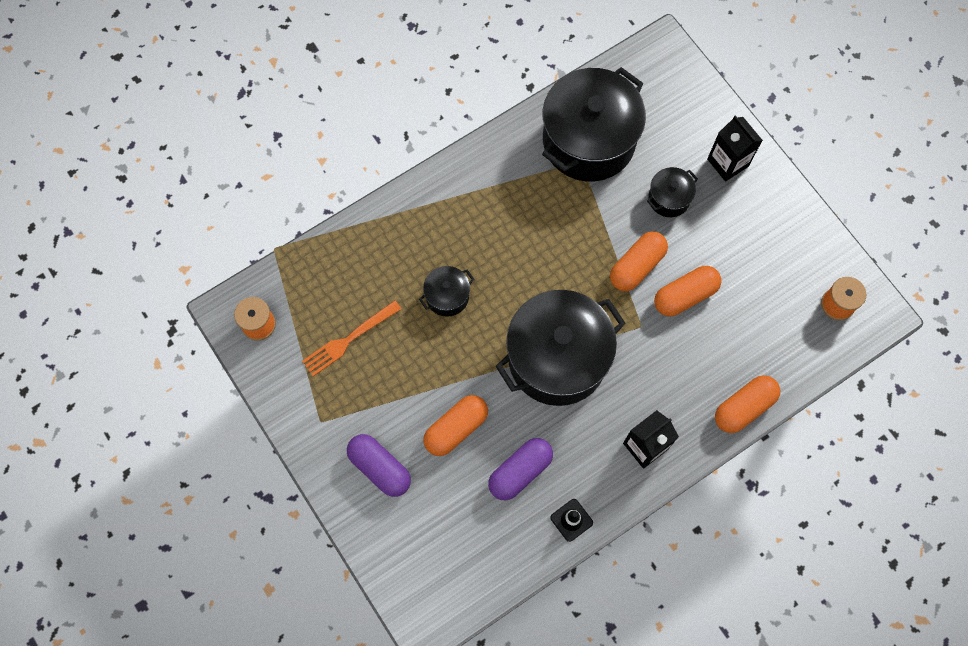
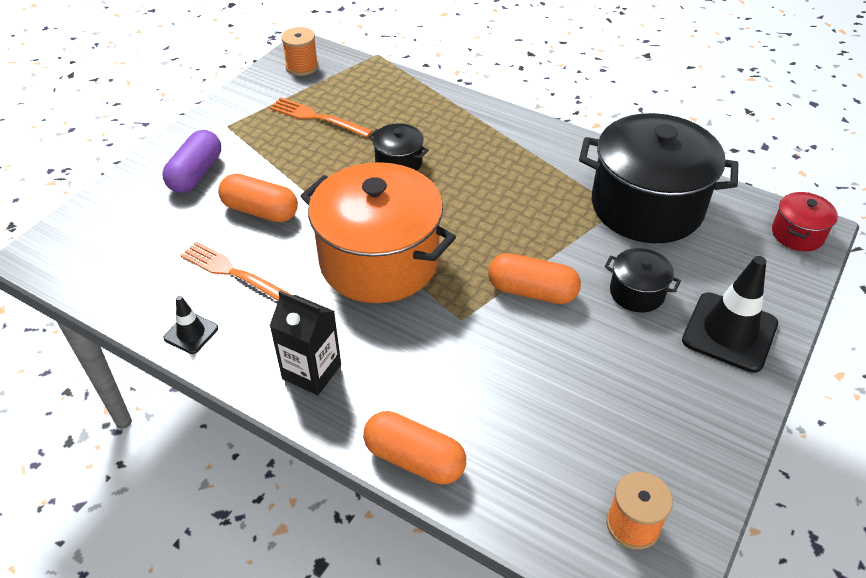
camera: 65 degrees right, 25 degrees down
purple capsule [488,438,553,500] -> orange fork [180,241,292,301]
black pot [495,290,626,406] -> orange pot [301,162,456,303]
orange capsule [654,266,722,316] -> none
black carton [707,115,763,182] -> black traffic cone [682,256,778,373]
none -> red pot [772,192,838,251]

